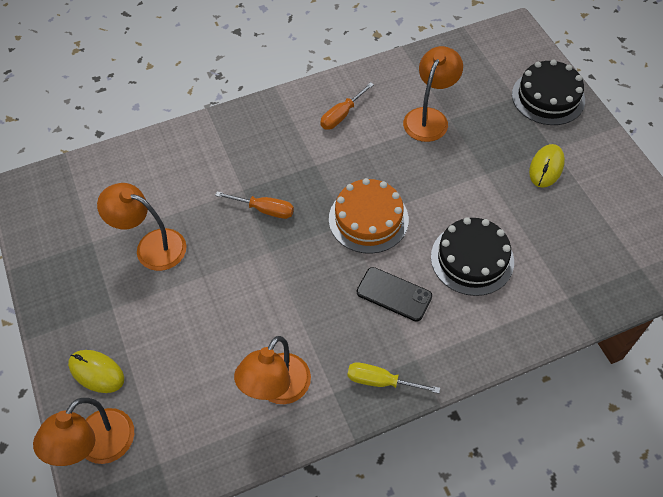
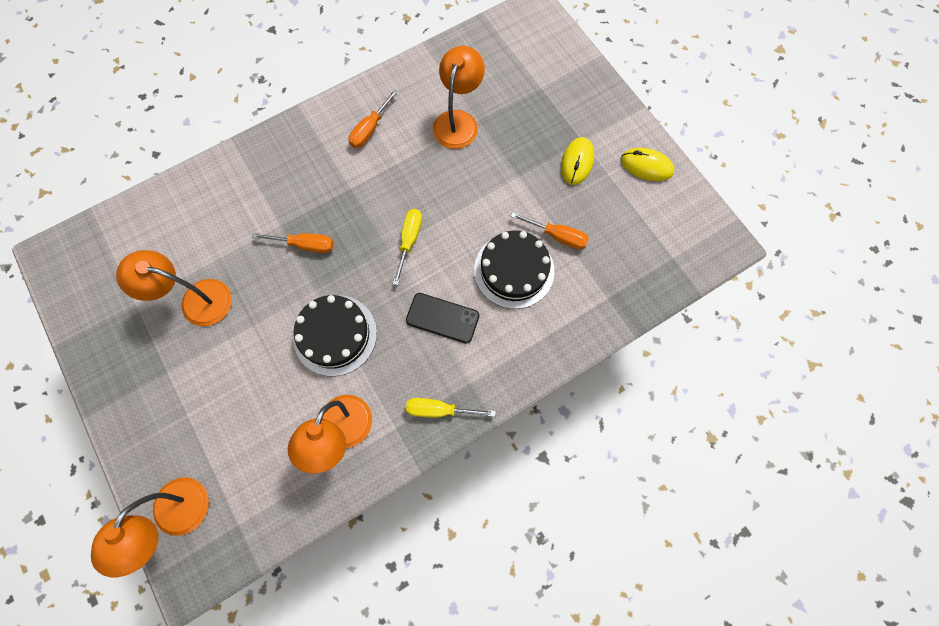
camera: 10 degrees left, 15 degrees up
yellow mouse [68,350,124,393] -> yellow mouse moved to [621,148,674,181]
orange cake [329,178,409,254] -> yellow screwdriver [393,209,422,285]
black cake [512,60,585,125] -> black cake moved to [293,295,377,376]
none -> orange screwdriver [510,212,589,249]

